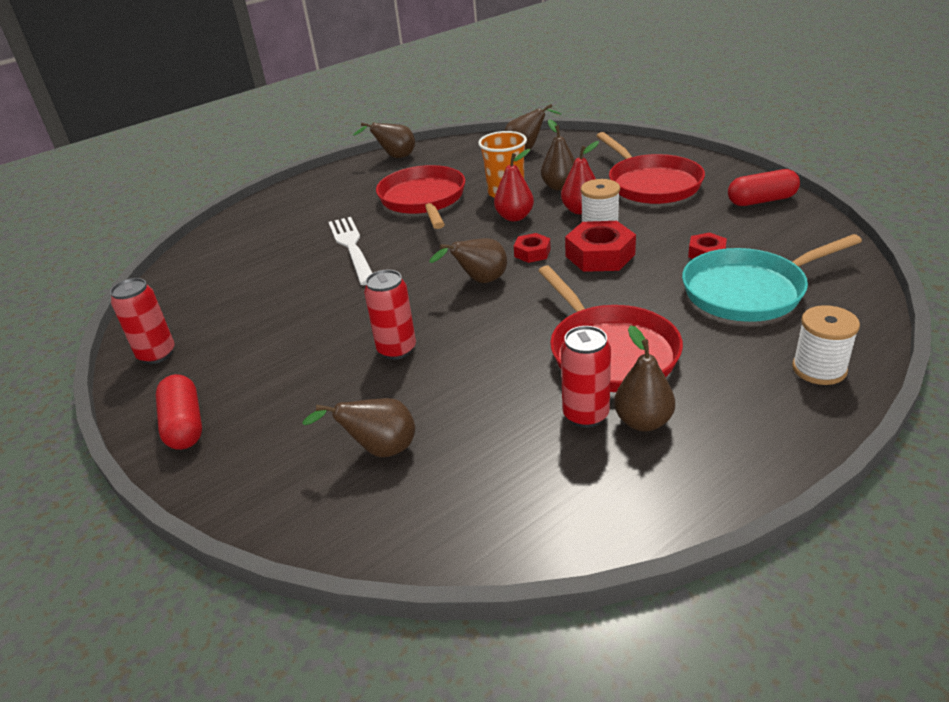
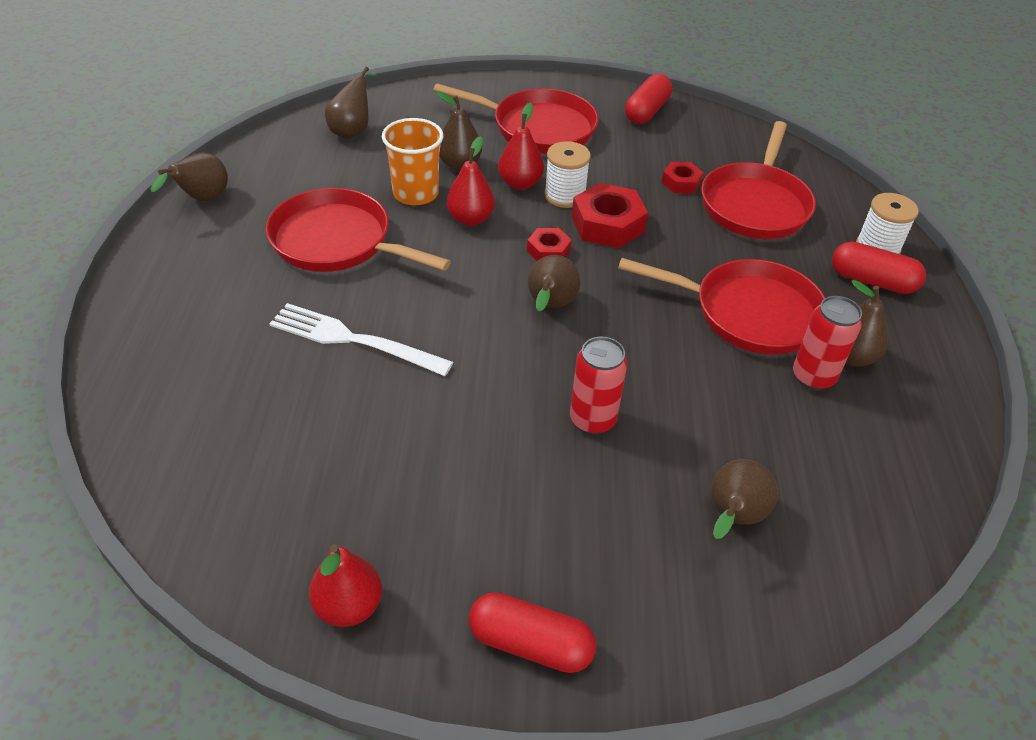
camera: 55 degrees left, 10 degrees up
red can [110,278,175,364] -> red pear [309,544,382,627]
turquoise pan [682,234,862,322] -> red pan [701,121,816,239]
none -> red capsule [832,242,926,294]

